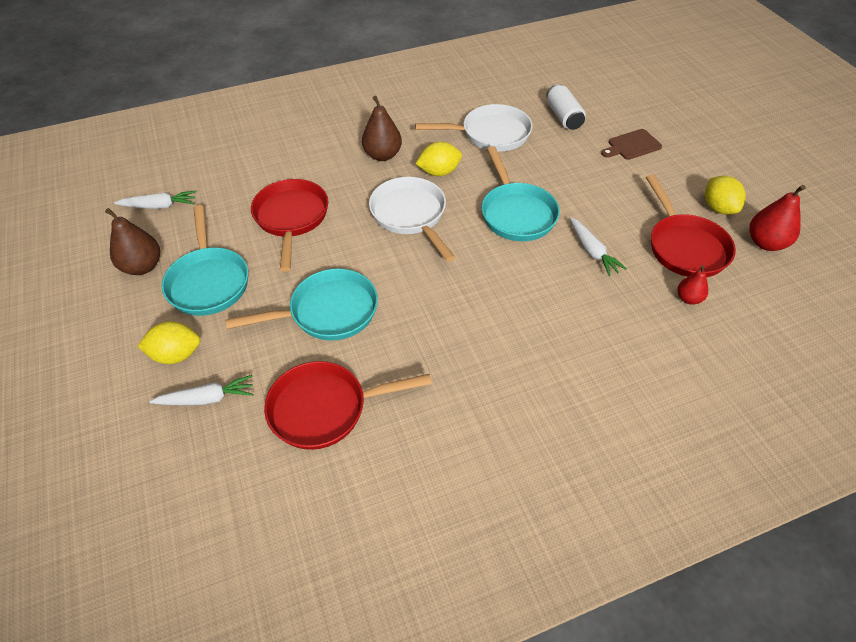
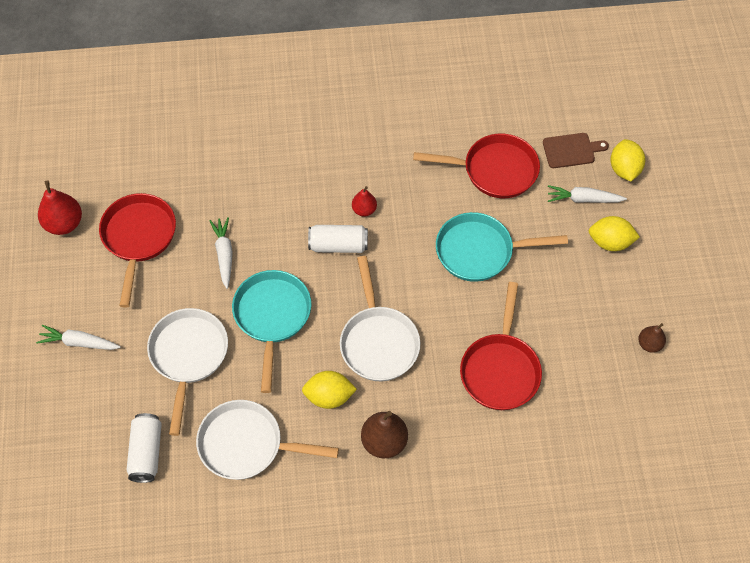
camera: 165 degrees left, 10 degrees up
brown pear [105,208,160,275] -> brown pear [638,323,666,353], size x0.60
white carrot [114,191,196,209] -> white carrot moved to [36,325,121,350]
turquoise pan [162,205,248,316] -> none
brown cutting board [601,129,662,160] -> brown cutting board moved to [543,133,609,168]
red pear [677,265,708,304] -> red pear moved to [352,186,377,216]
yellow lemon [705,176,746,215] -> yellow lemon moved to [610,139,645,181]
none -> white pan [147,308,228,436]
none -> white can [308,225,368,253]

